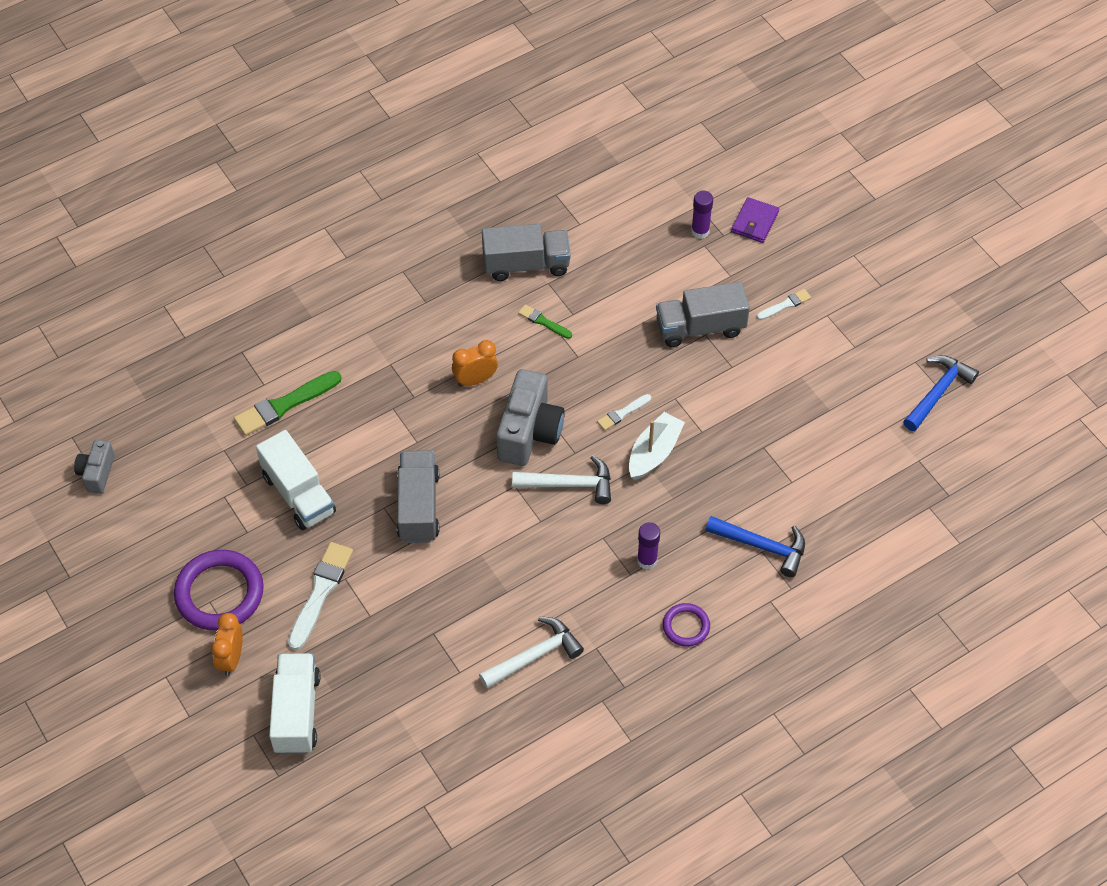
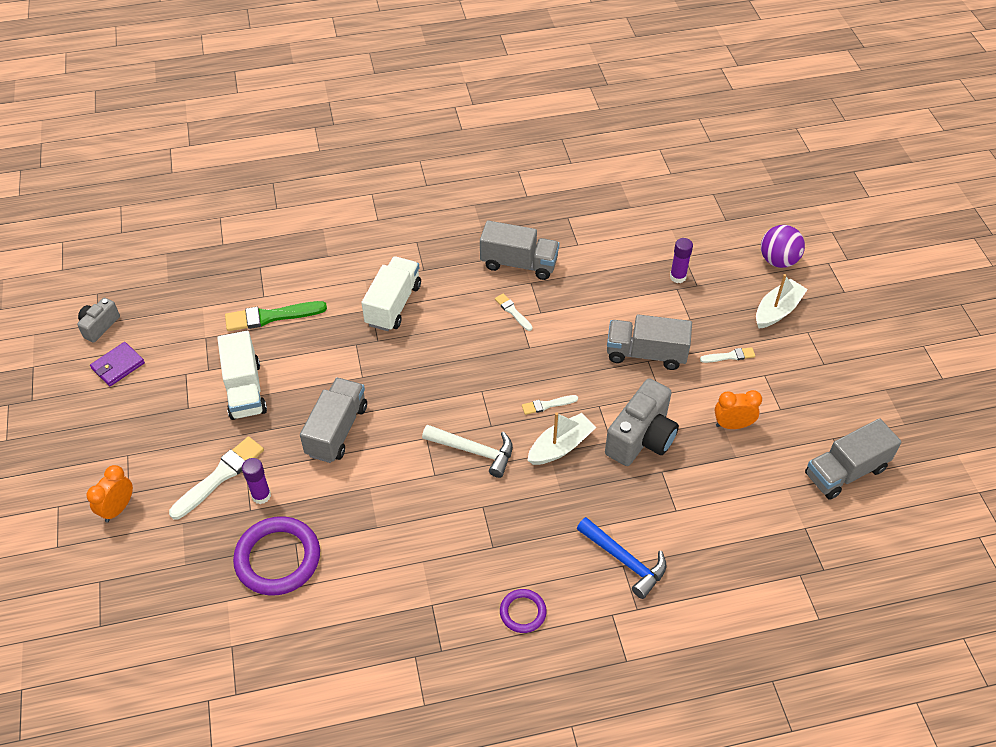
camera: 20 degrees right, 5 degrees down
purple ring [174,550,264,631] -> purple ring moved to [233,516,320,596]
white truck [269,653,321,754] -> white truck moved to [362,256,421,331]
orange clock [452,340,498,387] -> orange clock moved to [715,390,762,429]
white hammer [479,617,584,689] -> none
grey camera [496,369,565,466] -> grey camera moved to [605,378,679,466]
green brush [518,304,572,339] -> white brush [495,293,533,331]
purple glue stick [637,522,660,570] -> purple glue stick moved to [242,458,271,504]
purple wallet [731,197,779,243] -> purple wallet moved to [90,342,145,386]
blue hammer [903,355,979,431] -> grey truck [805,418,902,500]
none -> white boat [756,274,808,329]
none -> purple ball [761,225,805,268]

